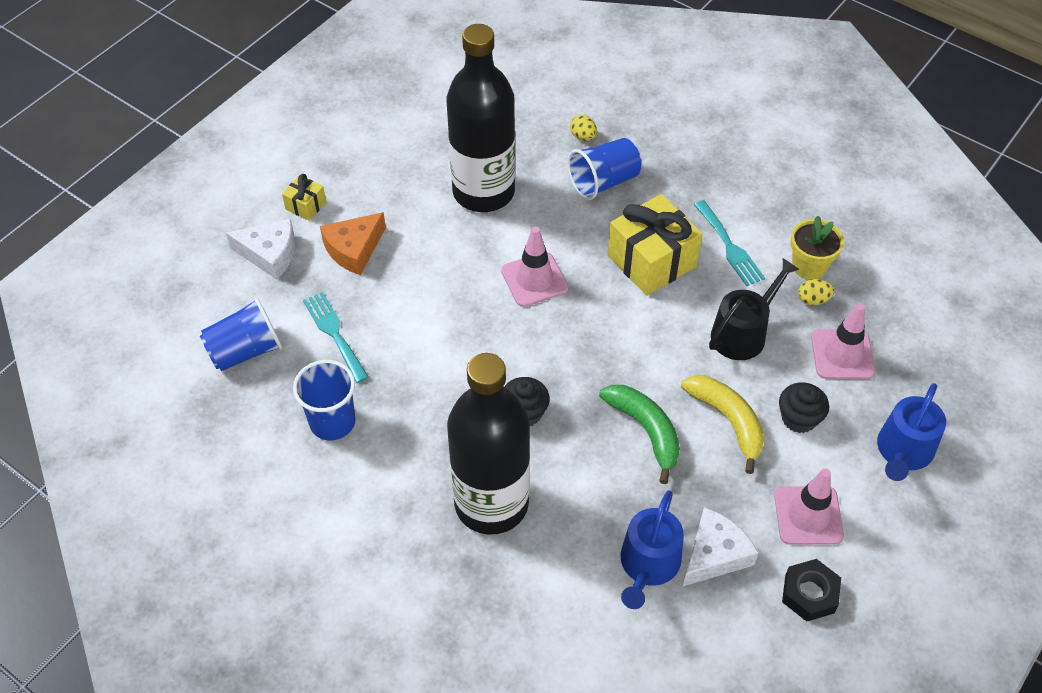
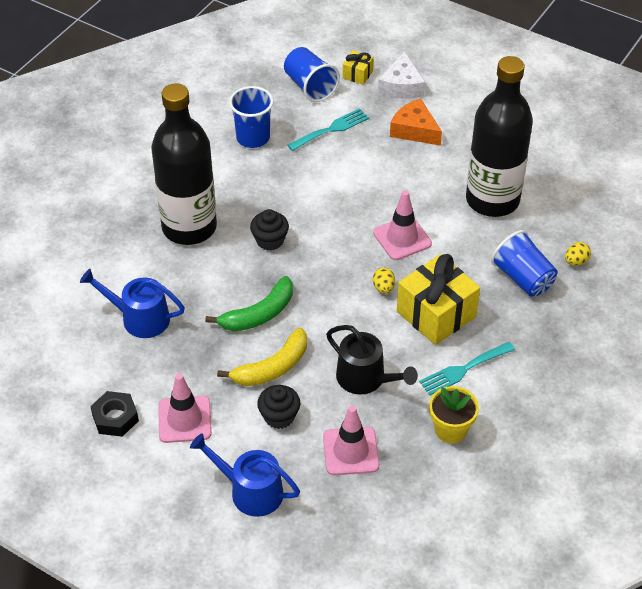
camera: 85 degrees right, 5 degrees down
yellow gift [282,174,326,221] -> yellow gift moved to [343,50,374,85]
white cheese [683,507,759,586] -> none
yellow egg [798,279,834,306] -> yellow egg moved to [373,268,395,294]

